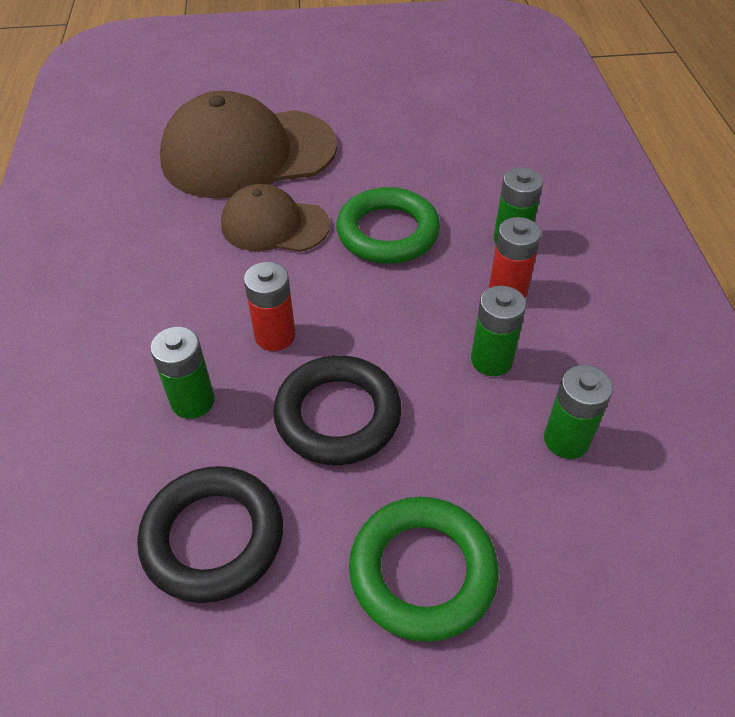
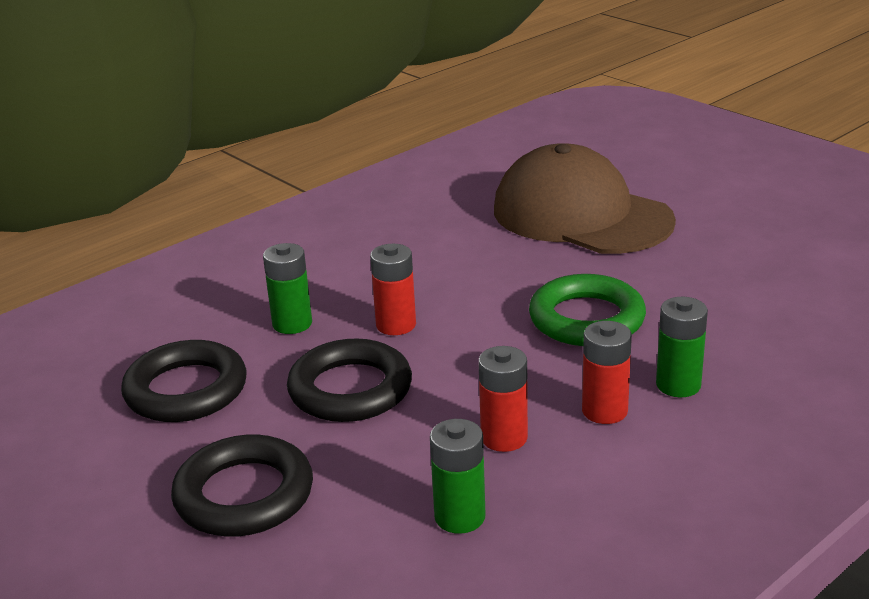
camera: 55 degrees right, 20 degrees down
brown cap [221,184,330,252] -> none
green ring [349,497,499,642] -> black ring [171,435,313,537]
green battery [471,286,526,376] -> red battery [478,346,528,452]

